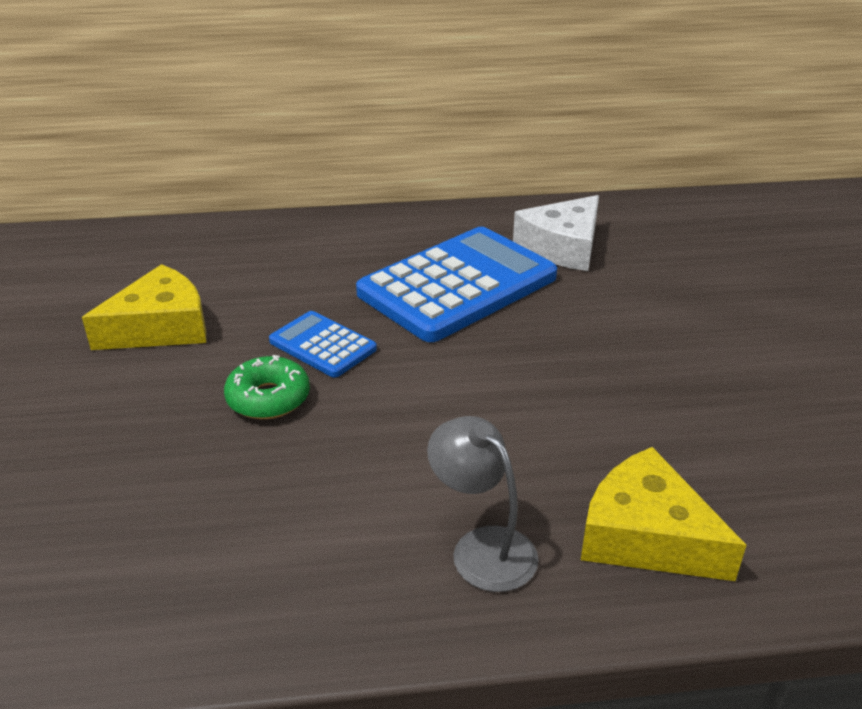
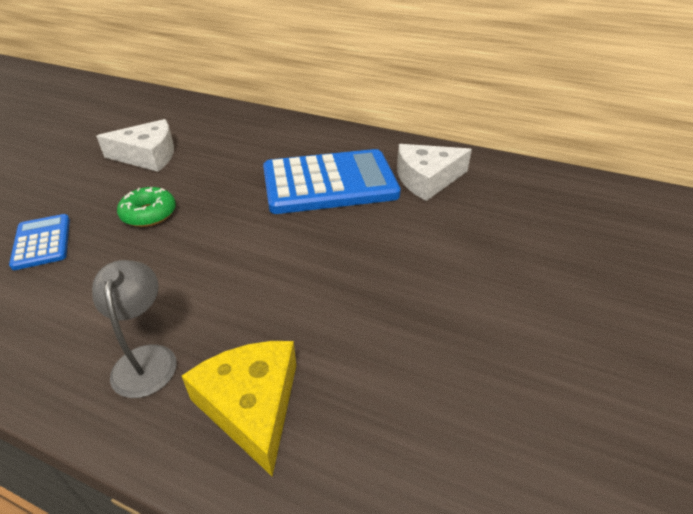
camera: 30 degrees right, 5 degrees up
yellow cheese [82,264,206,350] -> white cheese [96,119,174,172]
blue calculator [269,311,377,377] -> blue calculator moved to [9,214,70,270]

